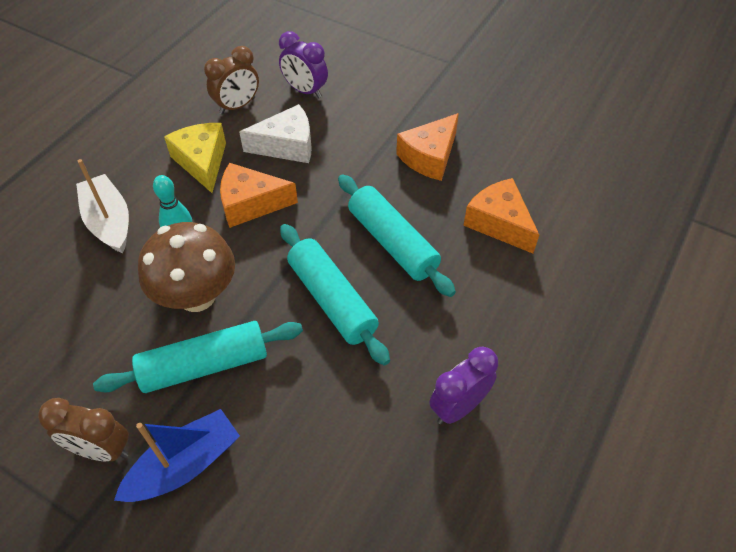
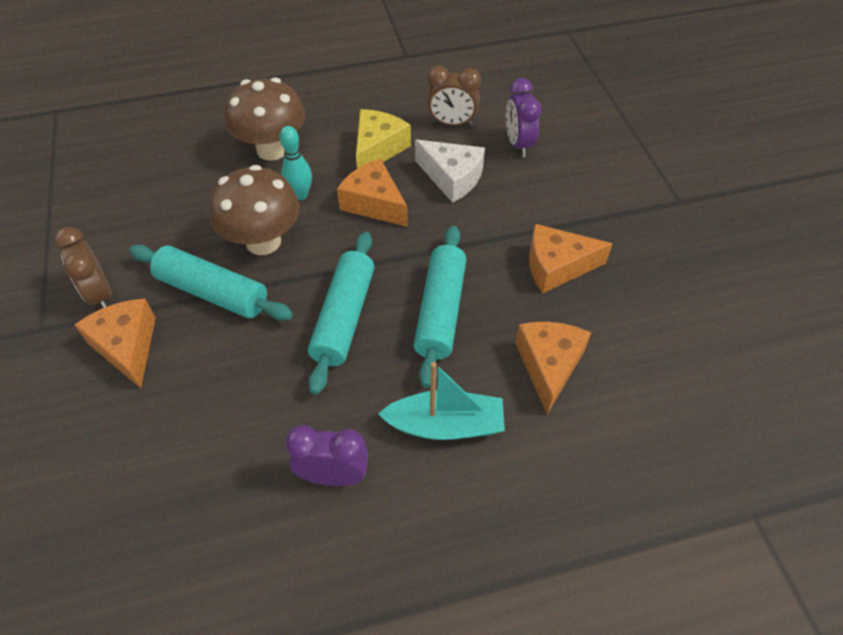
camera: 45 degrees right, 0 degrees up
white boat [76,159,129,253] -> brown mushroom [225,77,305,161]
blue boat [114,409,240,502] -> orange cheese [75,299,156,388]
none -> turquoise boat [378,362,505,440]

